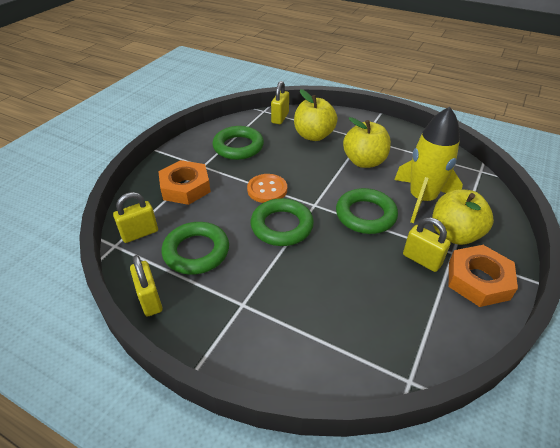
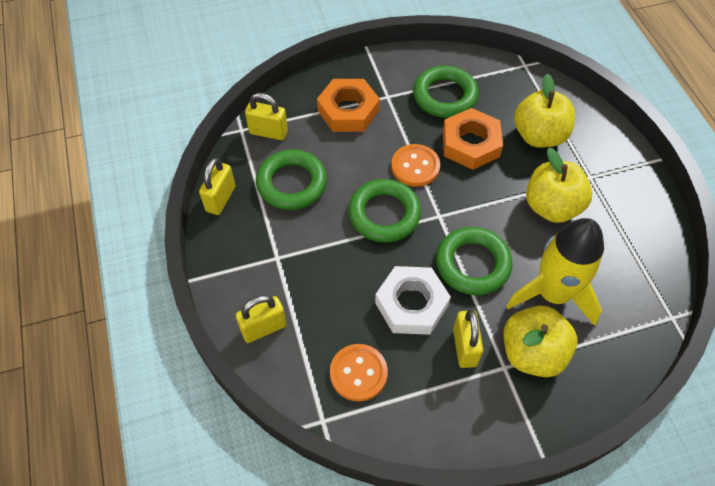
camera: 45 degrees right, 15 degrees up
yellow padlock [271,81,289,124] -> yellow padlock moved to [236,295,287,343]
orange nut [449,245,518,307] -> orange nut moved to [443,108,503,170]
none -> orange button [330,344,388,402]
none -> white nut [375,266,451,335]

